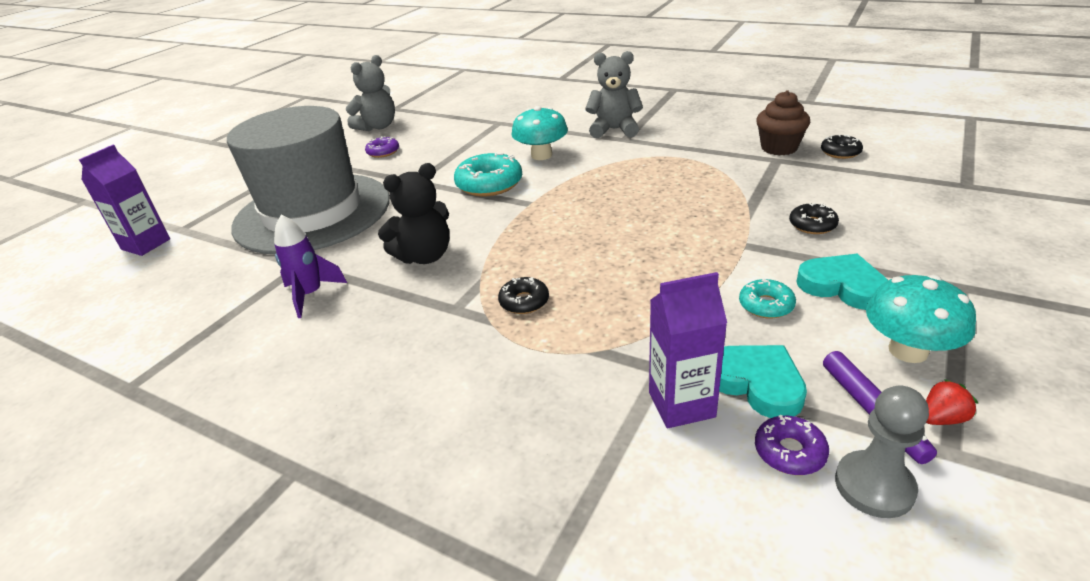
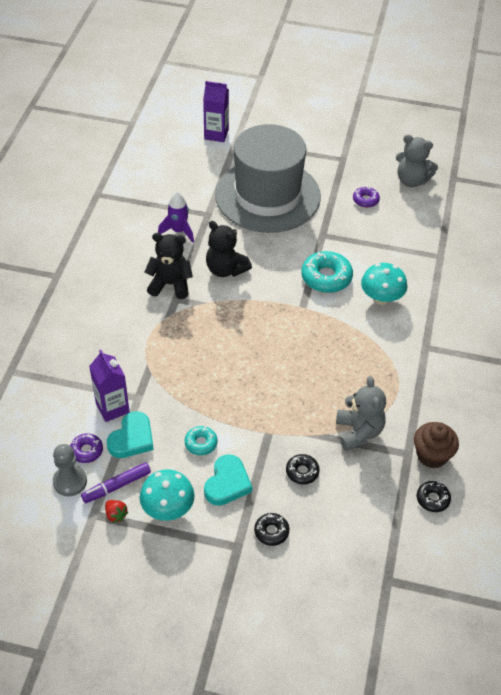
camera: 70 degrees right, 15 degrees up
black donut [498,277,549,314] -> black donut moved to [254,513,289,546]
grey teddy bear [585,51,643,138] -> grey teddy bear moved to [336,376,386,451]
none -> black teddy bear [145,233,193,299]

